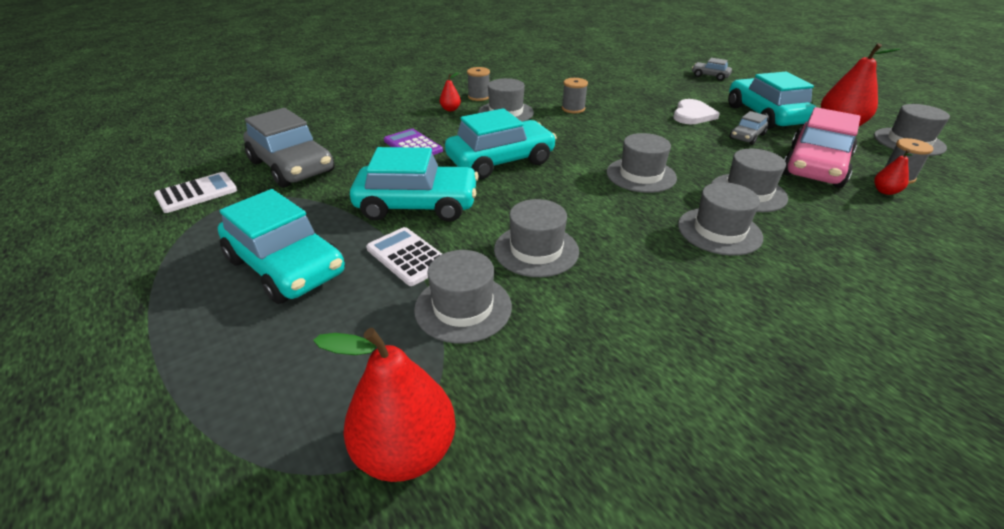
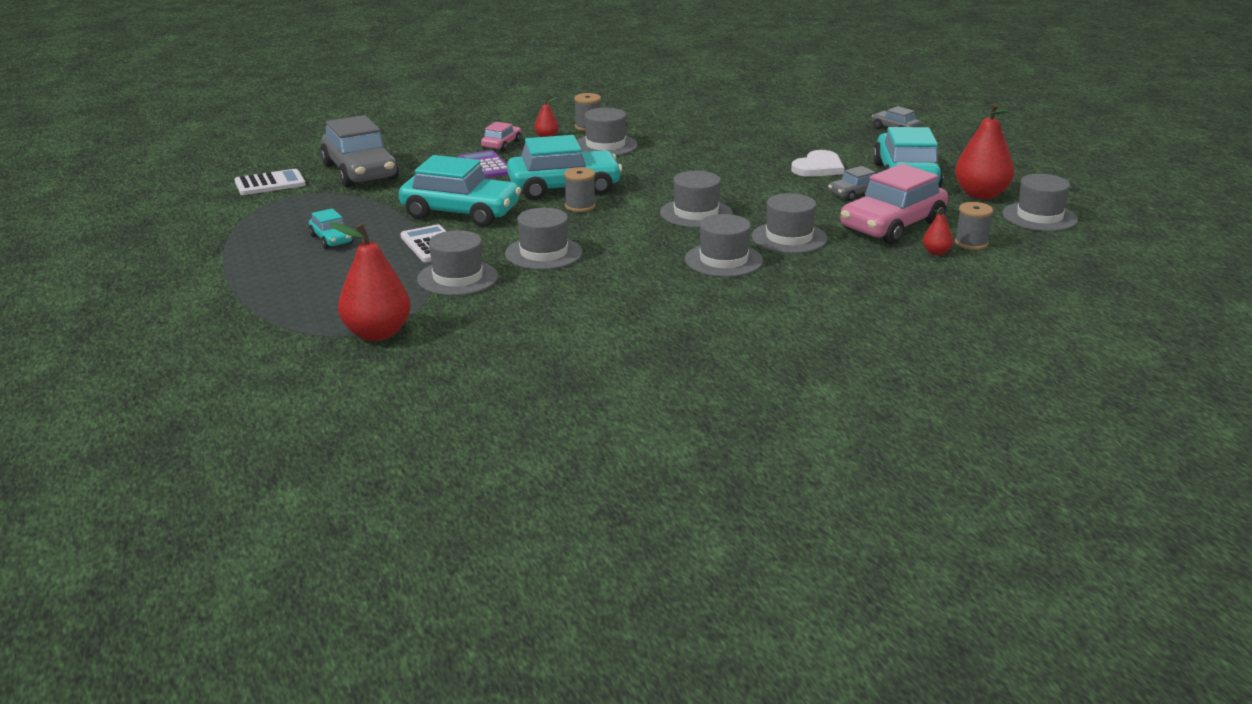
camera: 15 degrees right, 10 degrees down
turquoise car [218,189,345,304] -> turquoise car [309,208,353,249], size x0.48
grey spool [562,78,588,113] -> grey spool moved to [564,167,596,212]
none -> pink car [481,122,521,152]

